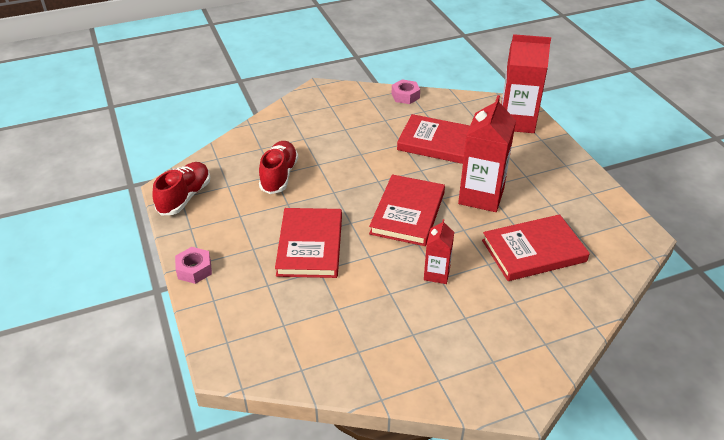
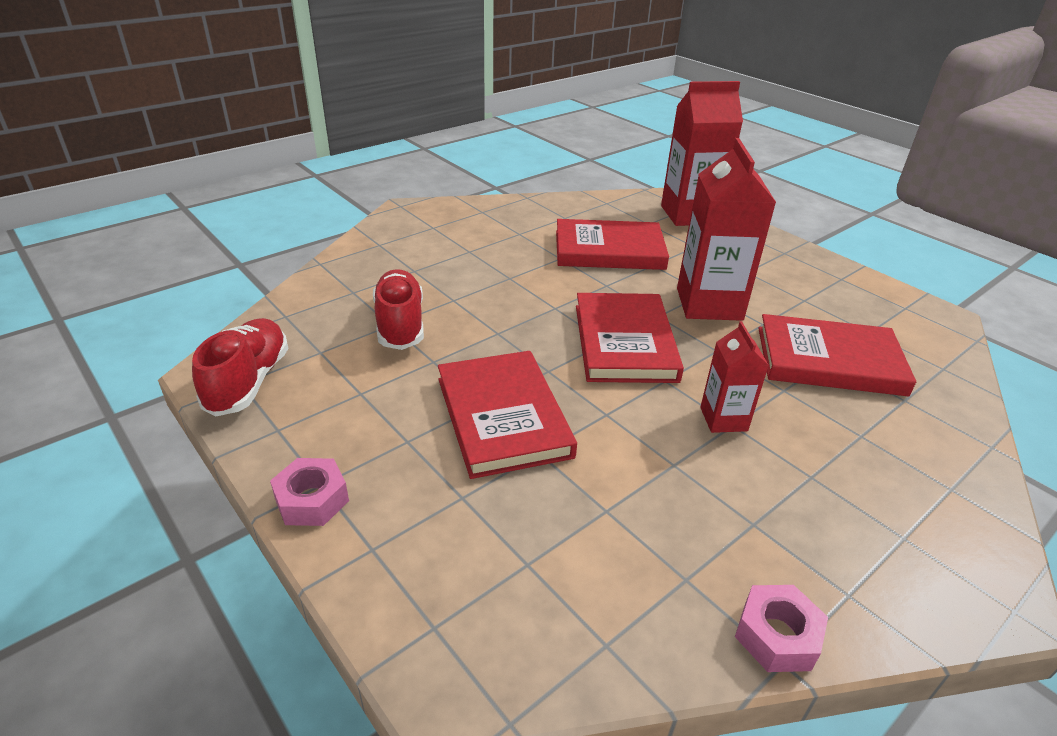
camera: 20 degrees left, 5 degrees down
pink nut [392,79,420,104] -> pink nut moved to [735,585,828,672]
red book [482,214,590,281] -> red book turned 45 degrees clockwise [758,314,916,396]

